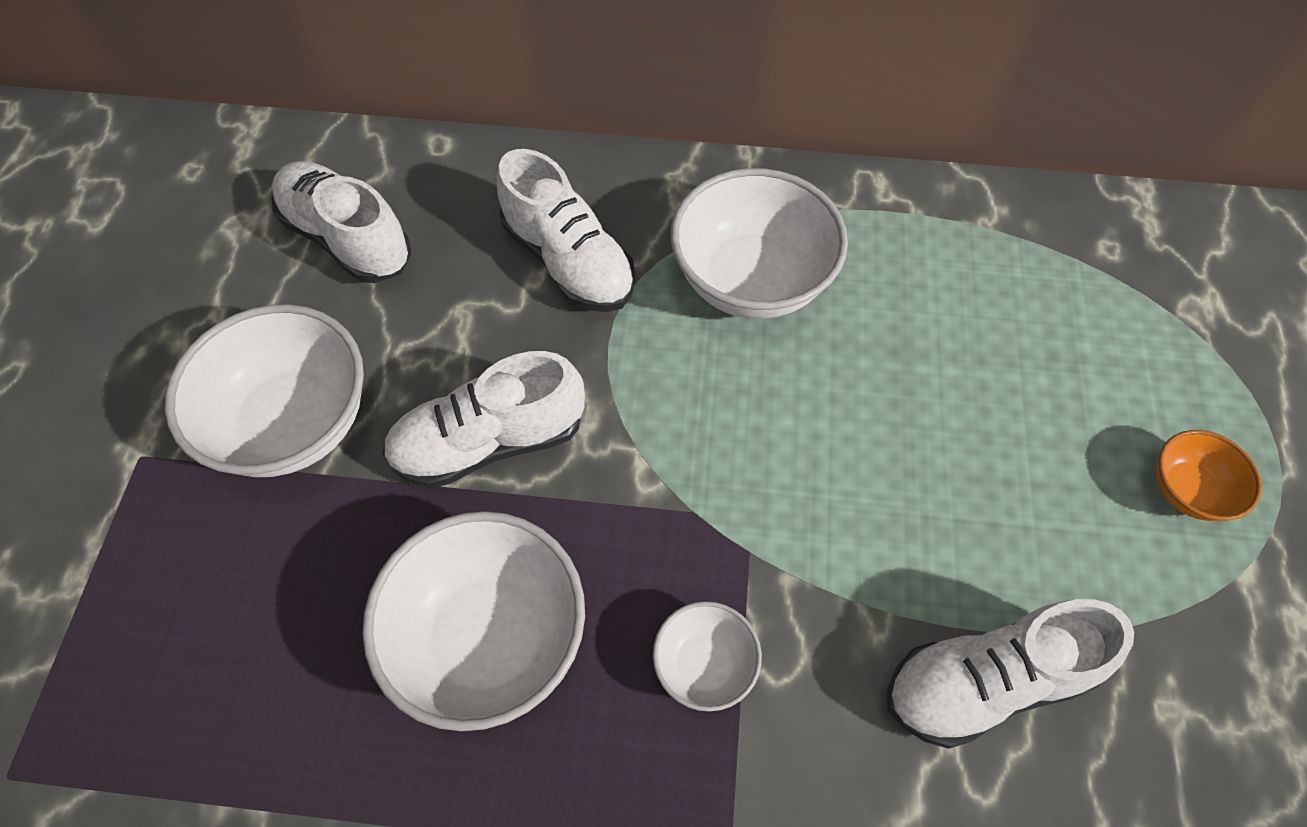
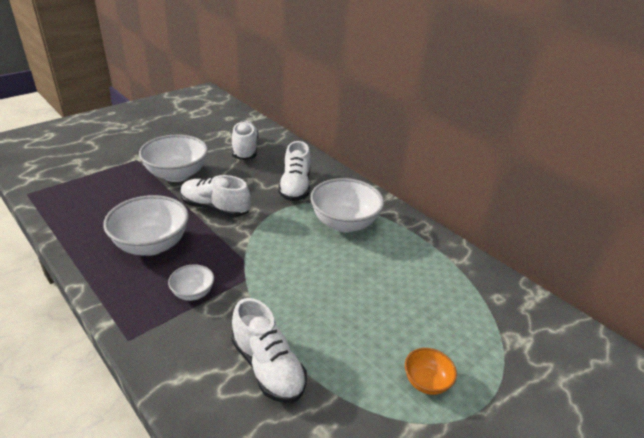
camera: 40 degrees right, 25 degrees down
white shoe [887,599,1134,749] -> white shoe turned 150 degrees counterclockwise [231,298,307,403]

